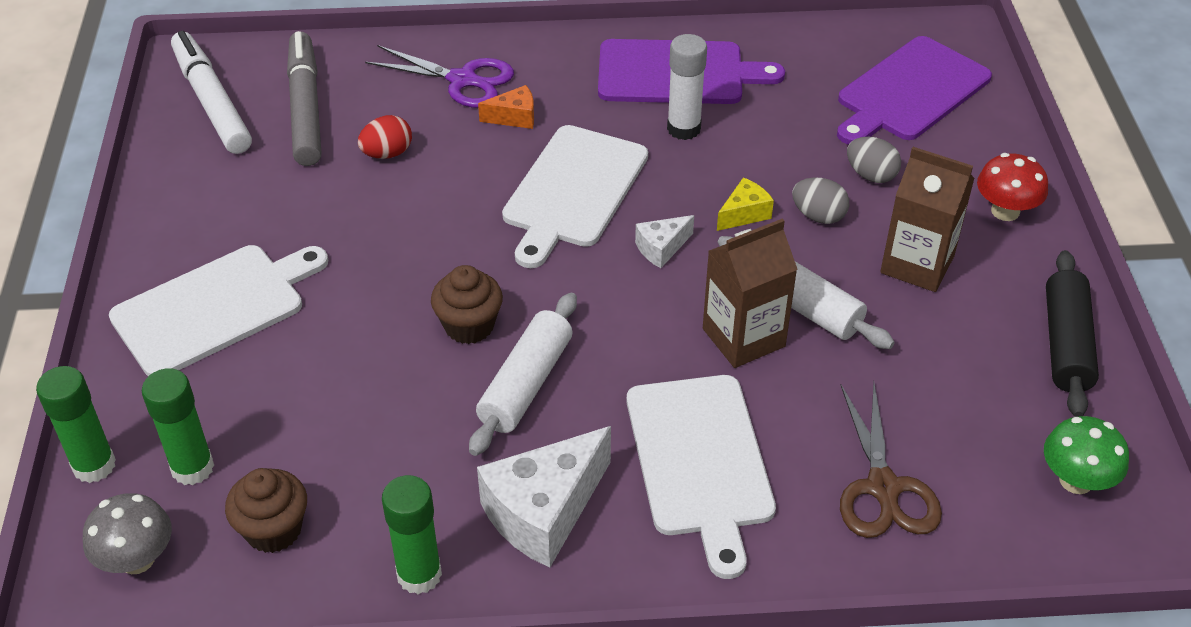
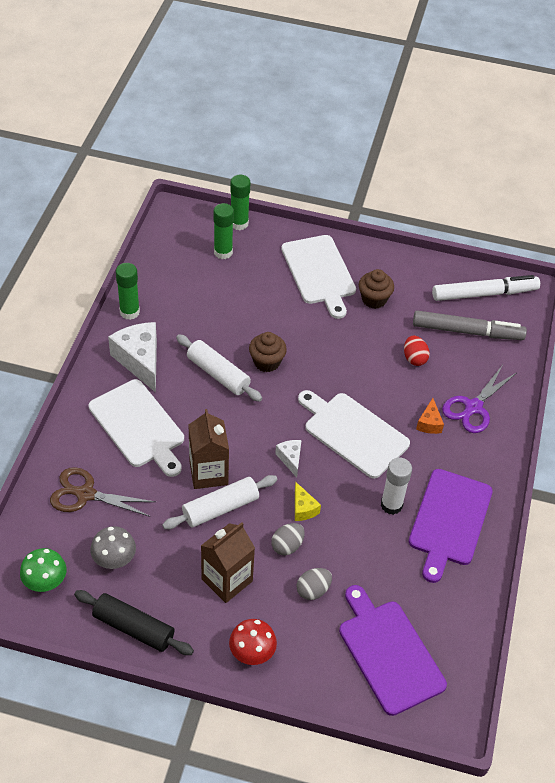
camera: 105 degrees right, 5 degrees up
grey mushroom [83,493,172,574] -> grey mushroom moved to [90,526,136,569]
brown cupcake [225,468,307,553] -> brown cupcake moved to [359,269,394,309]
white cutting board [626,375,776,579] -> white cutting board turned 135 degrees counterclockwise [88,379,184,477]

